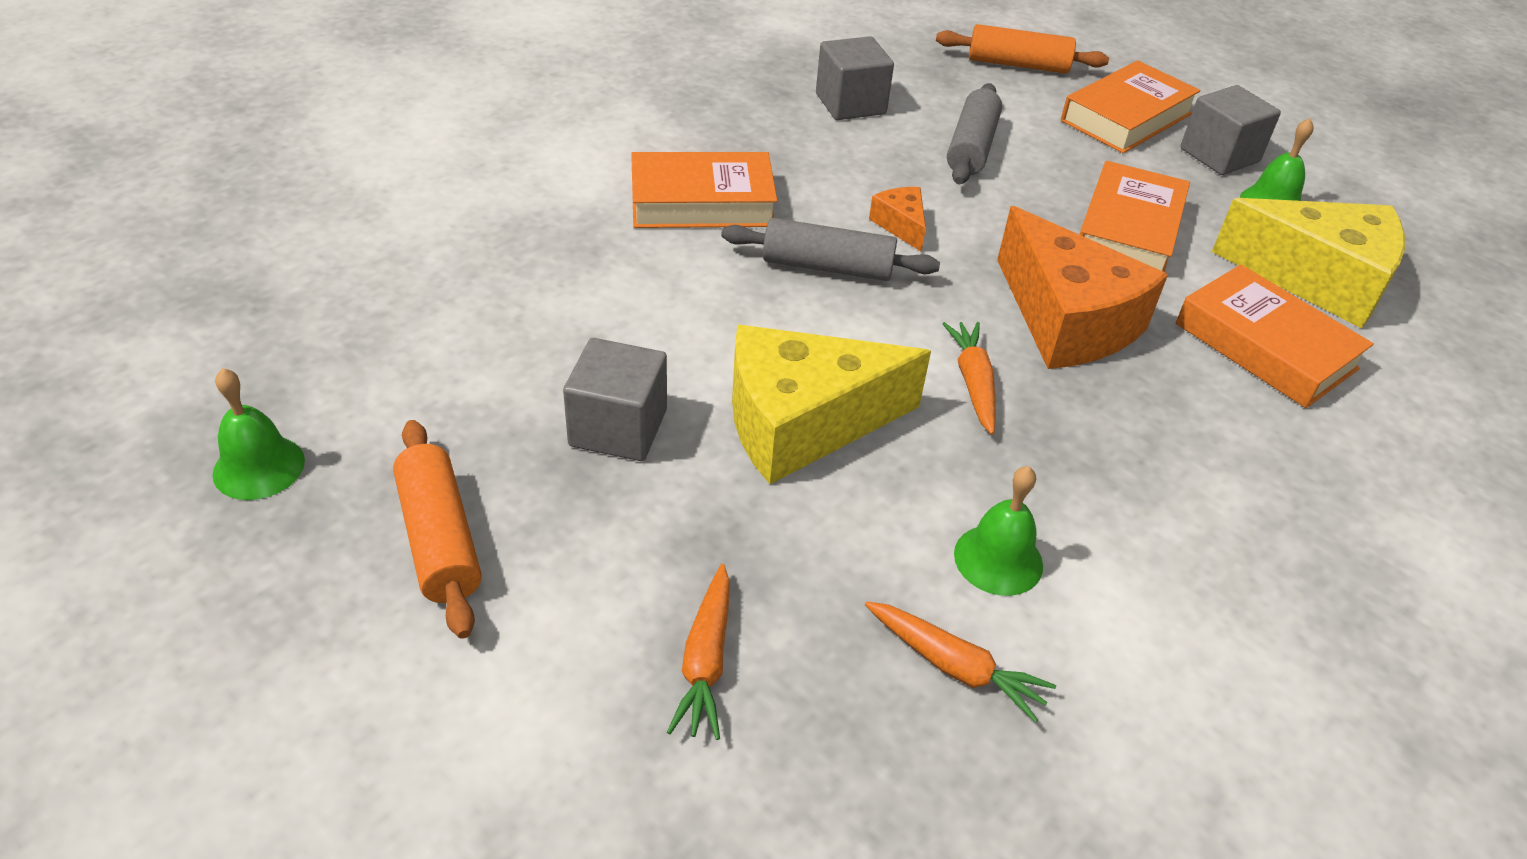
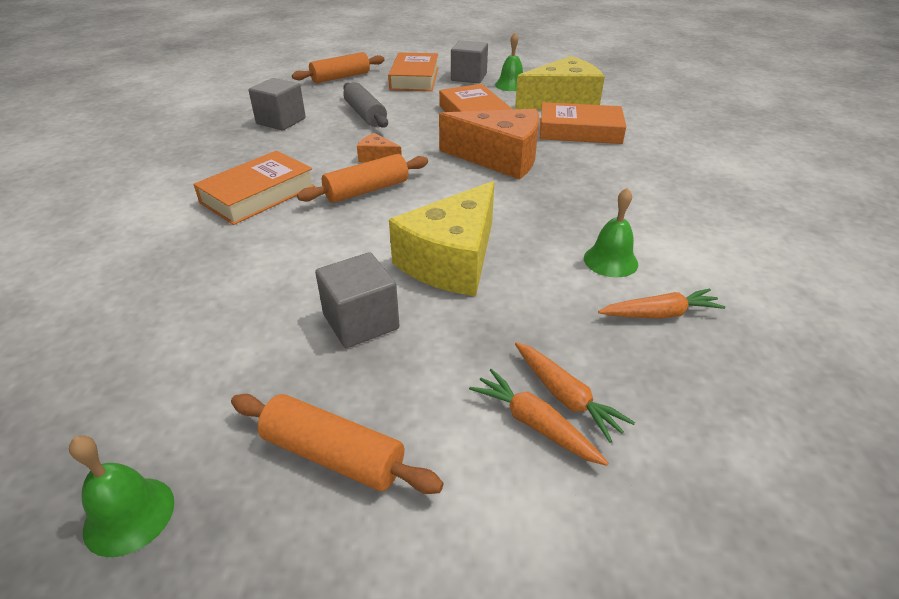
camera: 40 degrees left, 5 degrees down
grey rolling pin [721,218,940,281] -> orange rolling pin [297,154,428,203]
orange carrot [942,322,996,435] -> orange carrot moved to [469,369,608,466]

